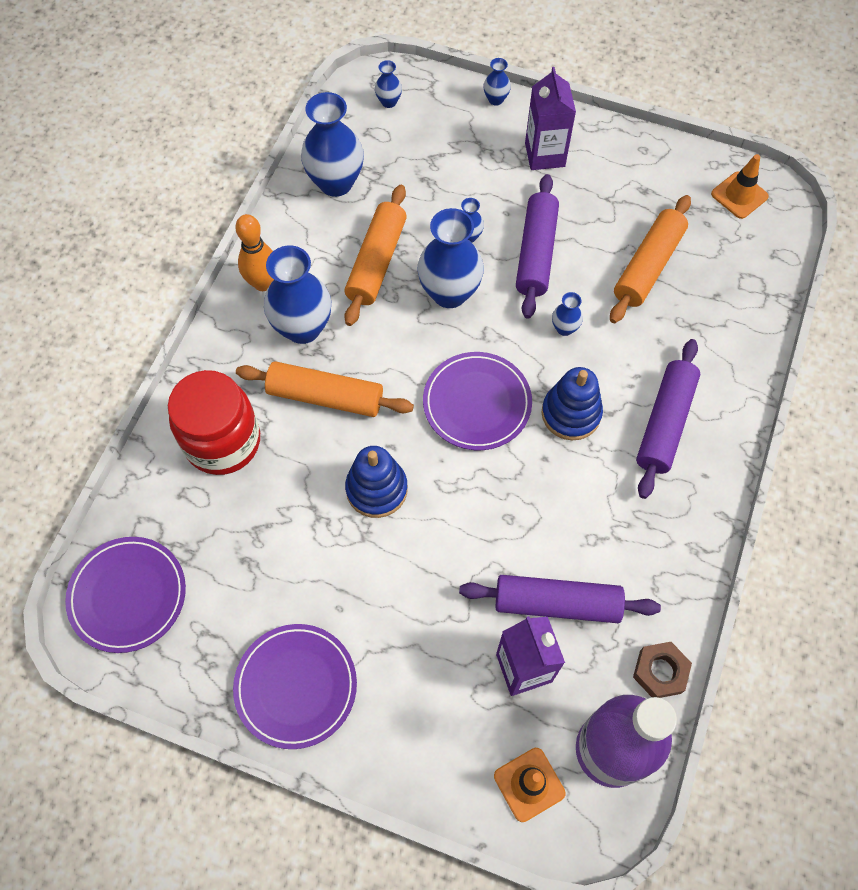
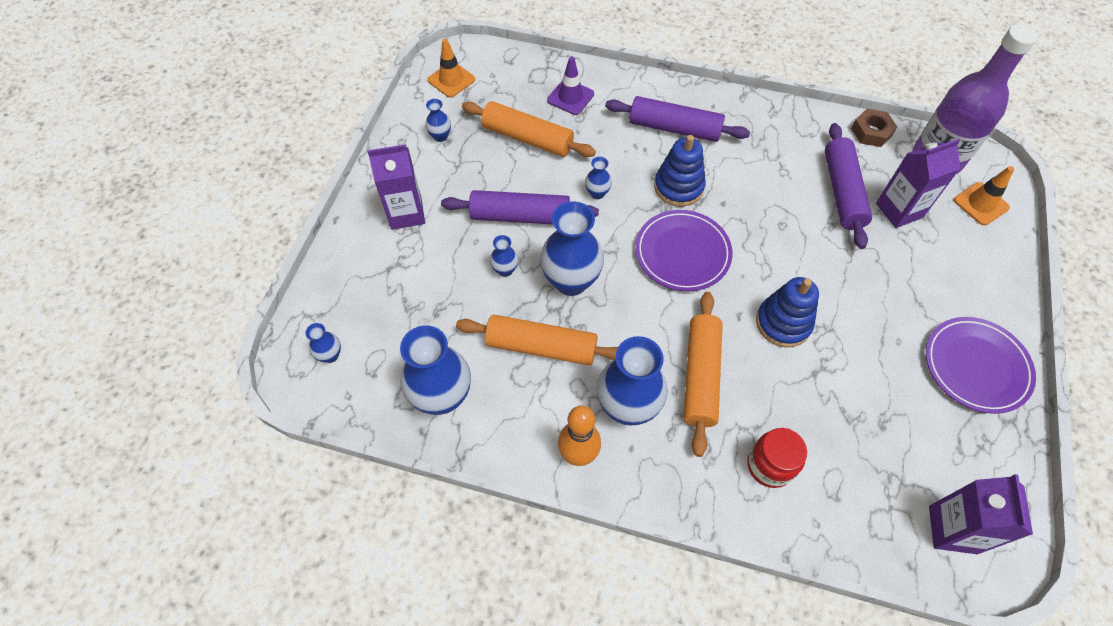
camera: 95 degrees left, 5 degrees down
purple plate [65,537,186,653] -> purple carton [929,474,1033,554]
red jar [168,370,260,475] -> red jar [747,428,807,488], size x0.60
blue vase [483,58,511,106] -> blue vase moved to [425,99,451,142]
none -> purple traffic cone [547,56,594,115]

